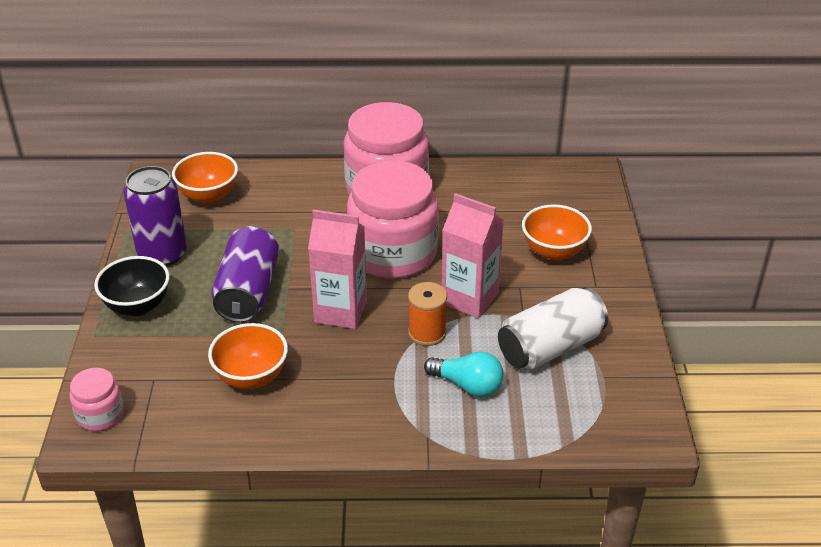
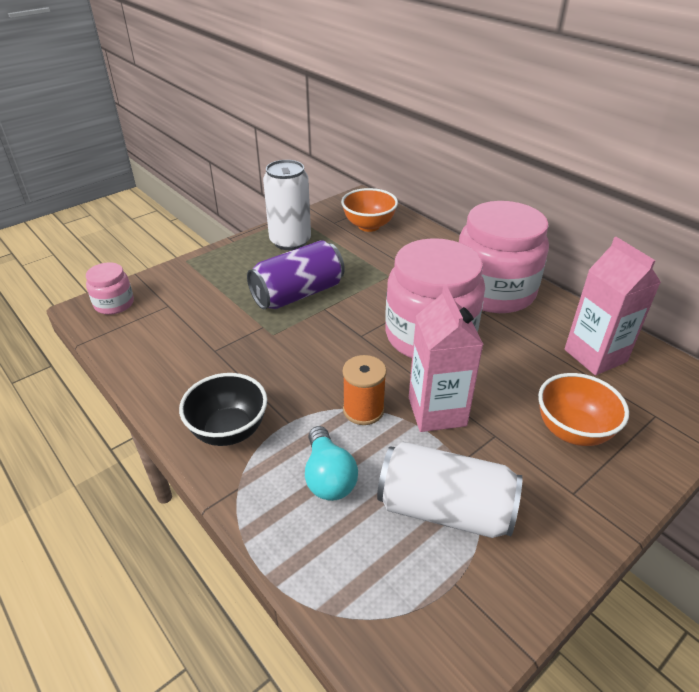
camera: 50 degrees right, 0 degrees up
black bowl [94,256,170,316] -> black bowl moved to [179,373,267,446]
purple can [123,166,187,266] -> white can [263,160,311,250]
orange bowl [208,323,288,389] -> none
pink carton [308,210,367,329] -> pink carton moved to [564,237,661,375]

